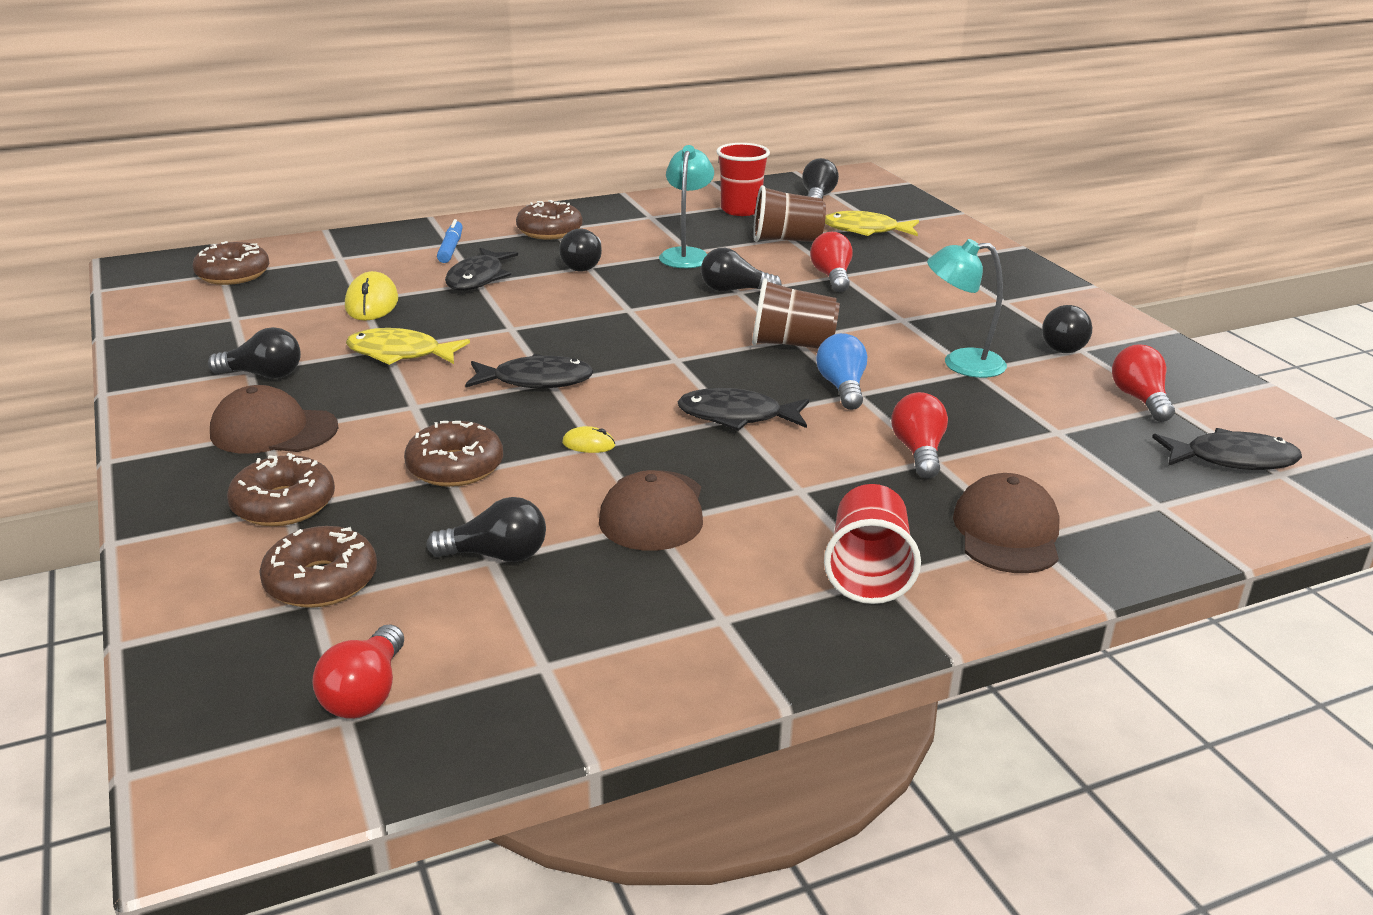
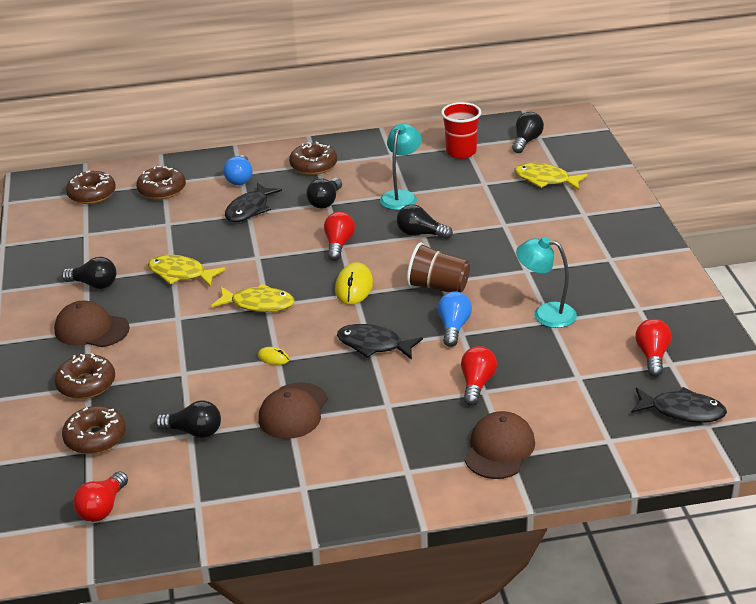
camera: 15 degrees right, 5 degrees up
yellow mouse [345,271,398,321] -> yellow mouse moved to [335,262,373,305]
brown donut [404,421,503,487] -> brown donut moved to [136,166,186,200]
blue marker [437,219,463,263] -> blue light bulb [223,155,253,185]
black fish [465,354,594,388] -> yellow fish [211,284,294,312]
brown cup [753,185,826,242] -> none
red light bulb [810,232,853,292] -> red light bulb moved to [324,212,355,261]
red cup [824,484,921,604] -> none
black light bulb [1042,305,1092,353] -> none

